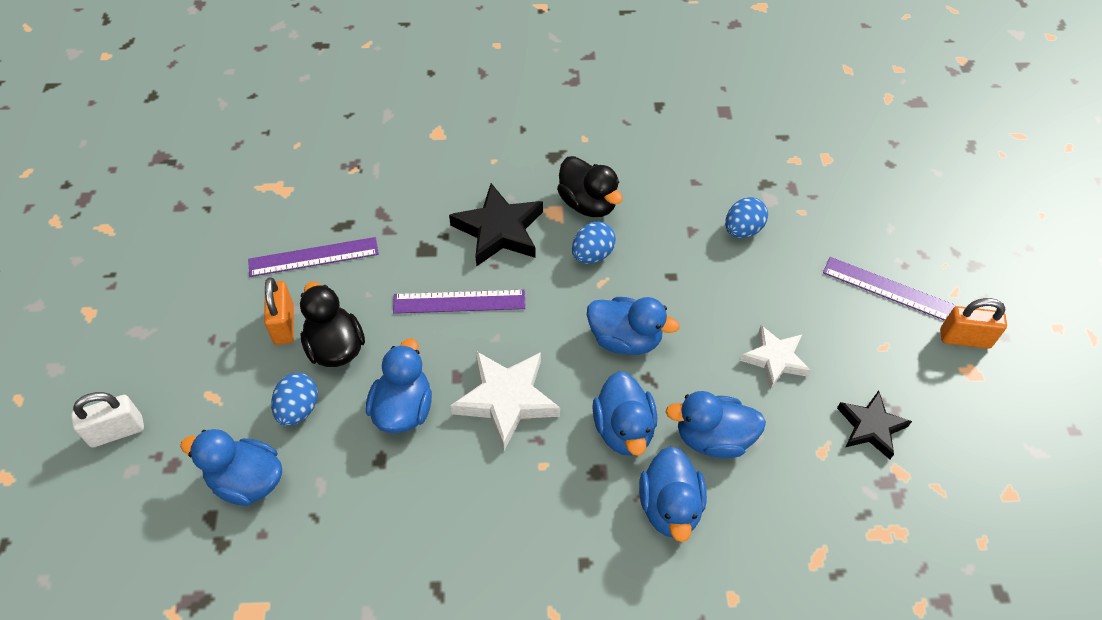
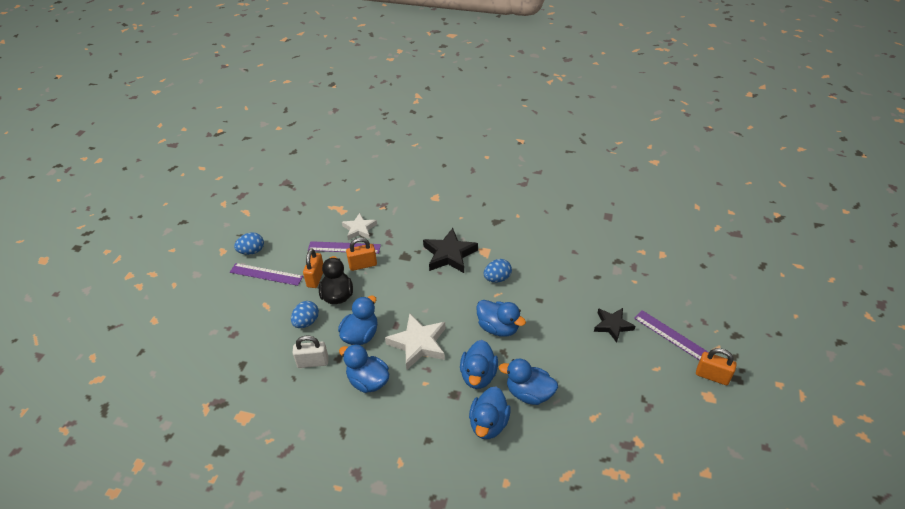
camera: 20 degrees right, 10 degrees down
white padlock [71,392,144,448] -> white padlock moved to [293,336,329,368]
blue duck [180,429,282,506] -> blue duck moved to [339,344,389,393]
purple ruler [393,290,526,314] -> purple ruler moved to [230,263,303,286]
black duck [557,156,623,217] -> none
blue egg [725,197,768,238] -> blue egg moved to [234,232,264,255]
white star [740,325,811,389] -> white star moved to [342,213,377,240]
black star [837,390,912,459] -> black star moved to [594,308,635,343]
none -> orange padlock [346,238,377,271]

